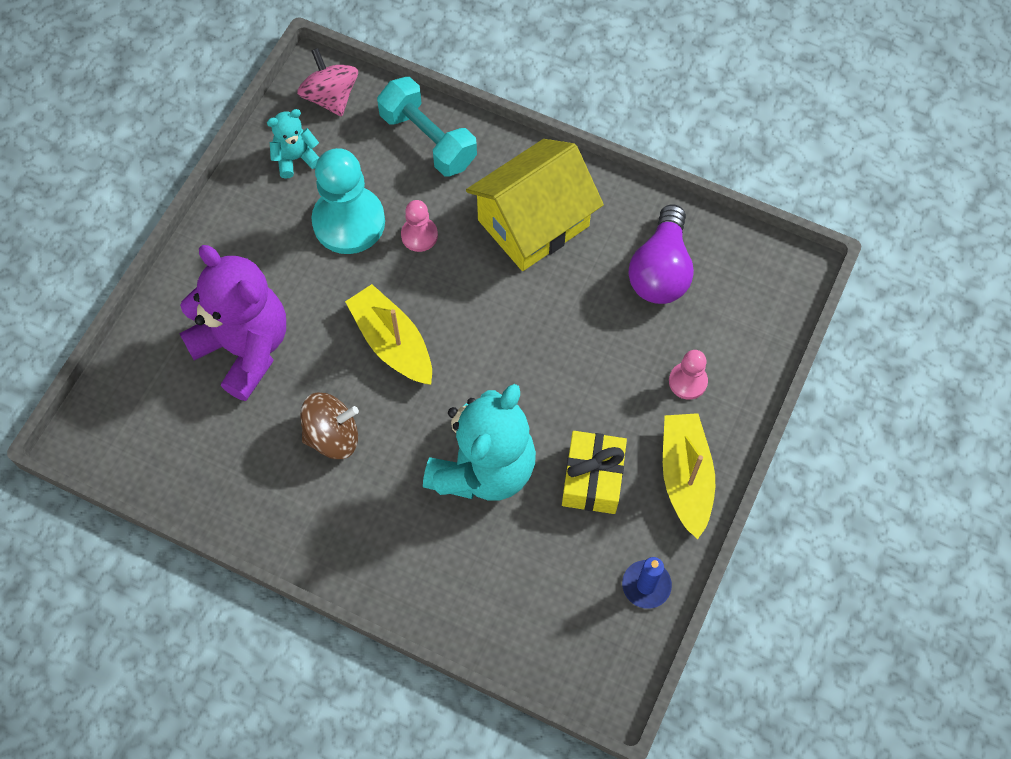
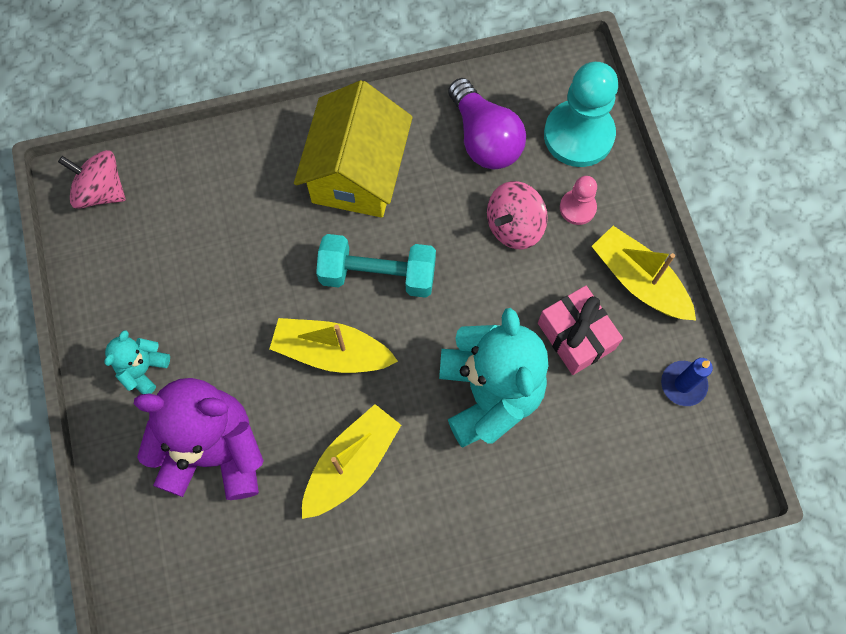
camera: 40 degrees left, 5 degrees up
turquoise teddy bear [267,109,319,179] -> turquoise teddy bear moved to [104,330,170,394]
brown spinning top [300,393,359,459] -> yellow boat [302,404,401,519]
turquoise pawn [311,148,385,254] -> turquoise pawn moved to [544,62,618,167]
turquoise dumbbell [377,77,477,176] -> turquoise dumbbell moved to [316,234,436,298]
pink pawn [401,200,438,252] -> none
yellow gift [562,431,627,514] -> pink gift [538,286,623,375]
none -> pink spinning top [487,181,548,249]

